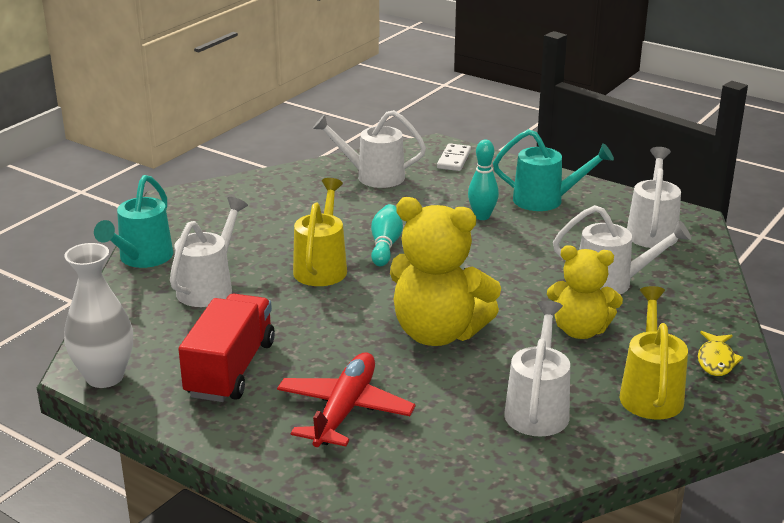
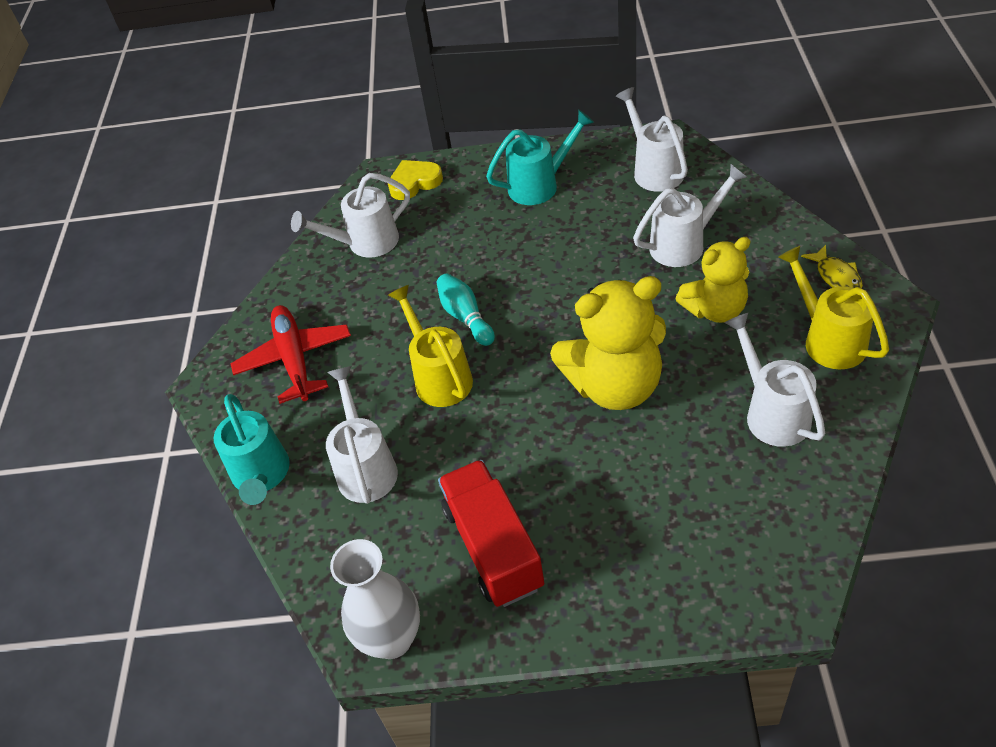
camera: 30 degrees left, 20 degrees up
red plane [277,352,415,447] -> red plane moved to [230,305,351,404]
white domino [437,143,471,171] -> yellow heart [388,160,443,200]
turquoise bowling pin [468,140,499,220] -> none

